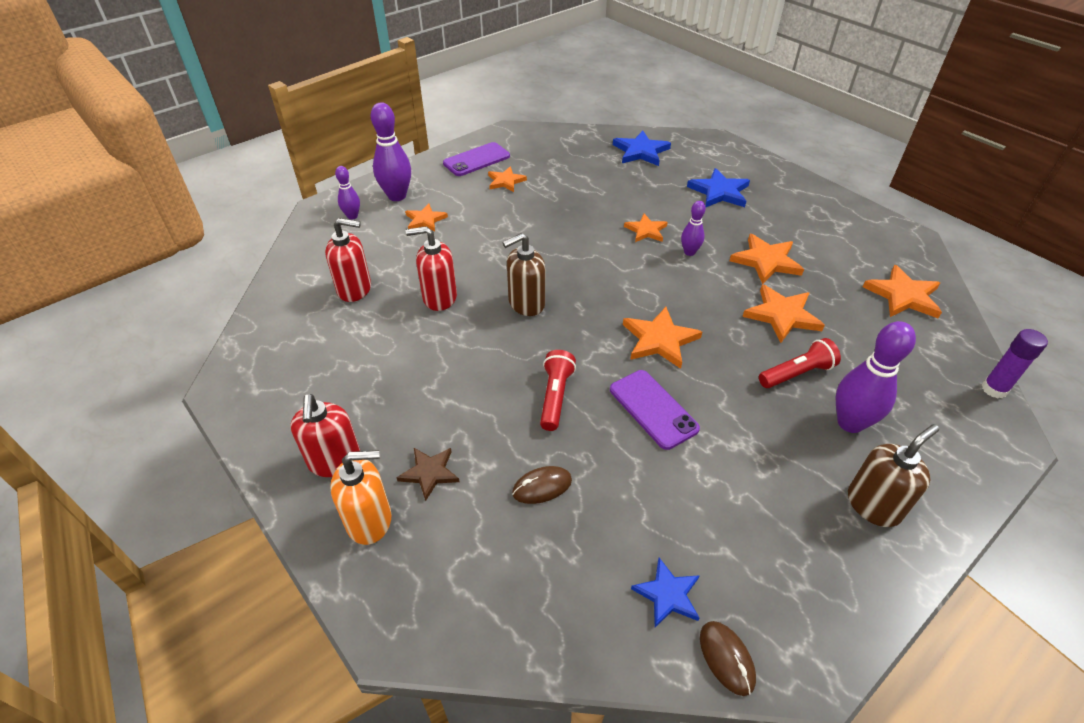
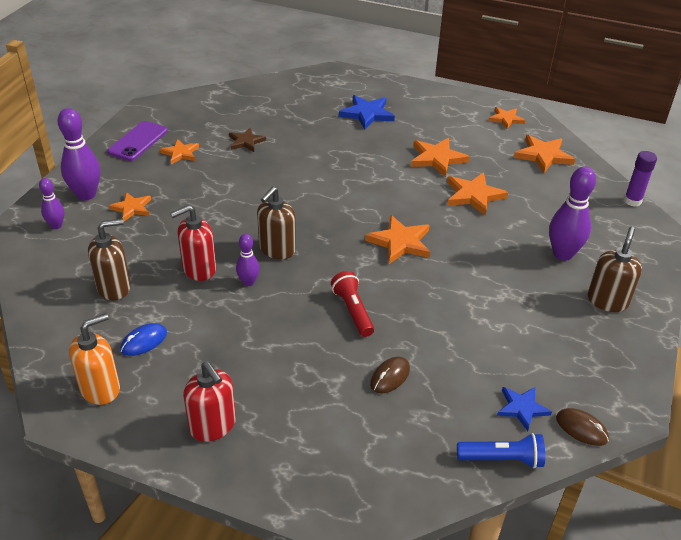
camera: 30 degrees left, 5 degrees down
red soap dispenser [325,218,371,302] -> brown soap dispenser [88,219,131,300]
orange soap dispenser [330,450,391,545] -> orange soap dispenser moved to [69,313,120,405]
brown star [396,448,459,501] -> brown star moved to [229,128,266,152]
purple phone [610,370,700,450] -> none
blue star [613,131,671,166] -> none
orange star [624,214,668,242] -> orange star moved to [488,107,526,129]
purple bowling pin [681,201,706,256] -> purple bowling pin moved to [236,234,259,286]
red flashlight [759,338,841,388] -> none
none -> blue mouse [120,323,167,356]
none -> blue flashlight [457,433,545,468]

